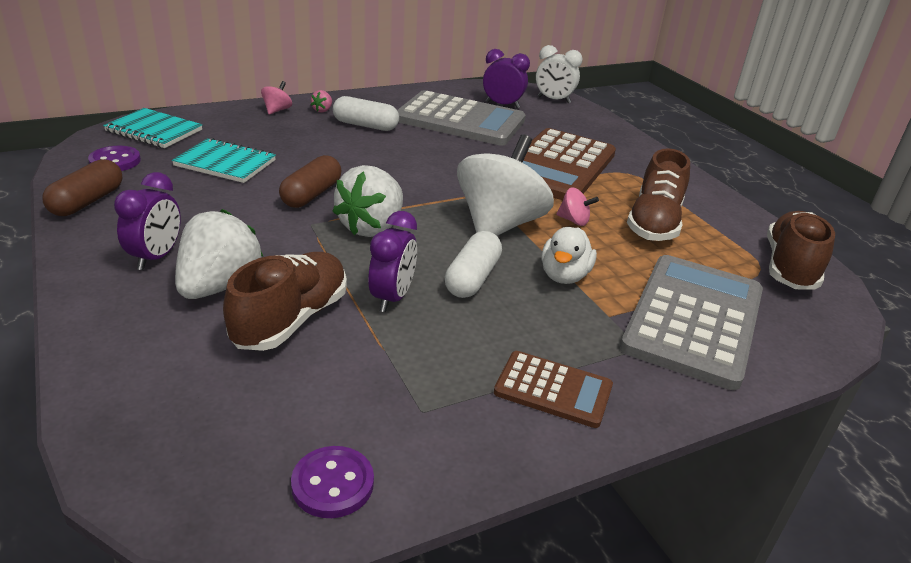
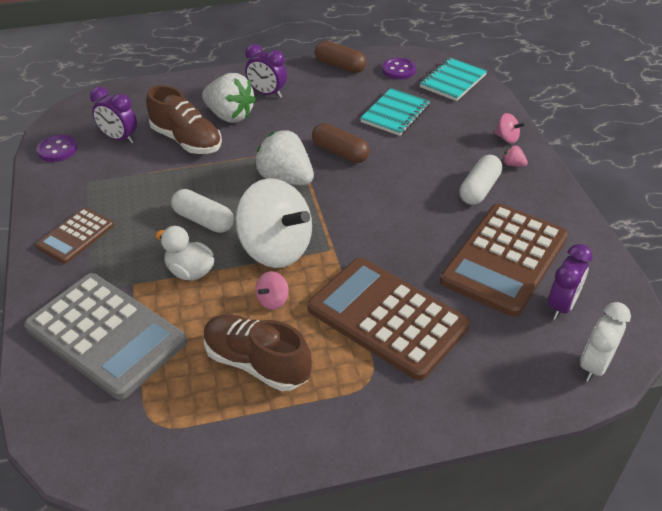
camera: 105 degrees right, 10 degrees up
purple clock [368,211,417,312] -> purple clock moved to [90,87,137,144]
grey calculator [397,90,526,146] -> brown calculator [440,204,568,317]
brown shoe [767,211,835,289] -> none

